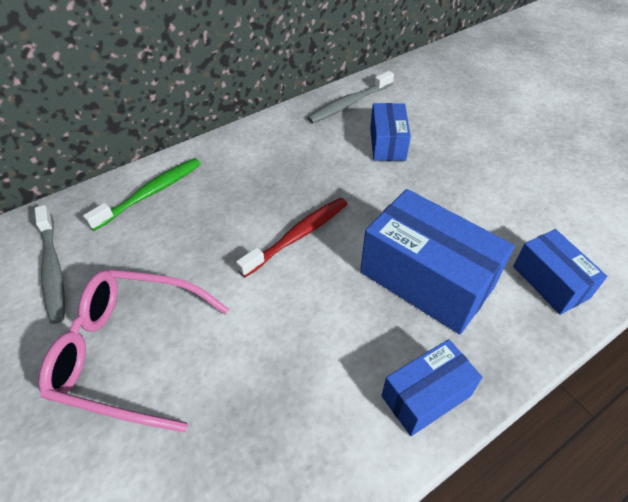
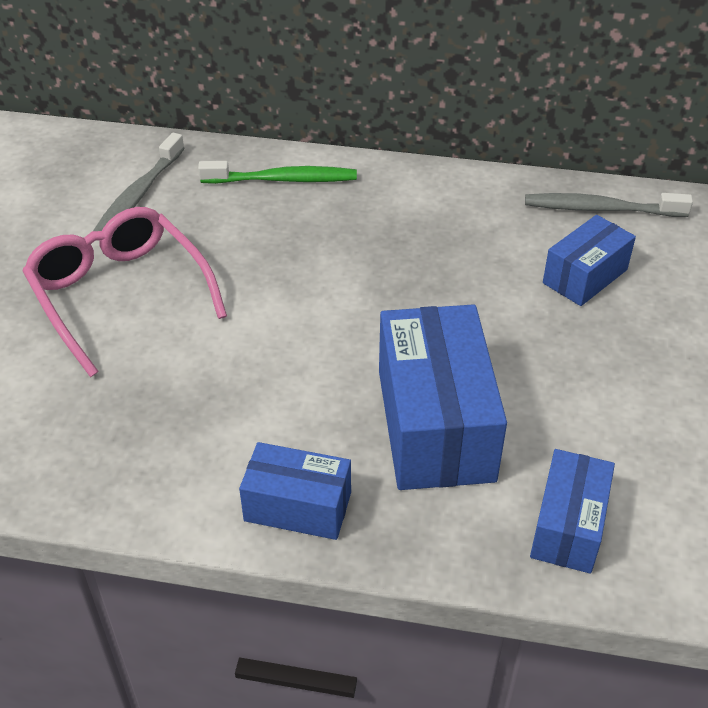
camera: 45 degrees right, 5 degrees down
red toothbrush [236,198,347,277] -> none

